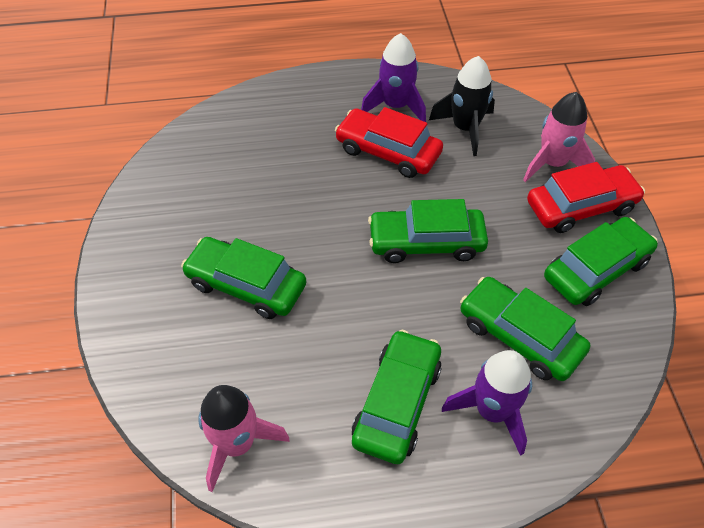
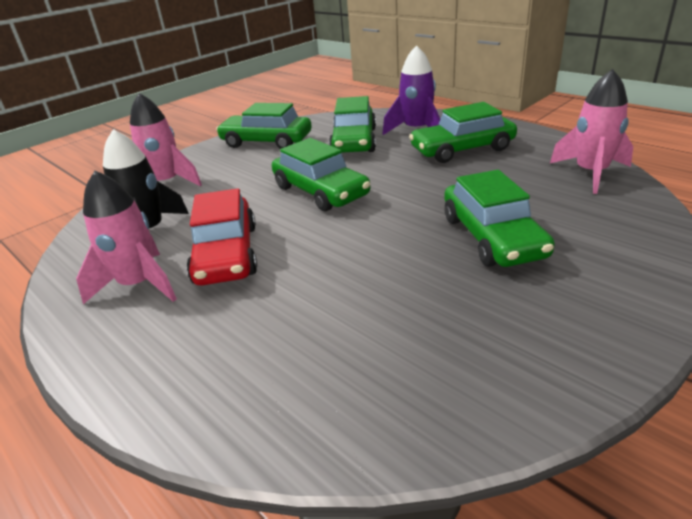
camera: 125 degrees left, 20 degrees down
purple rocket [361,33,426,122] -> pink rocket [76,171,177,304]
red car [527,162,645,233] -> none

